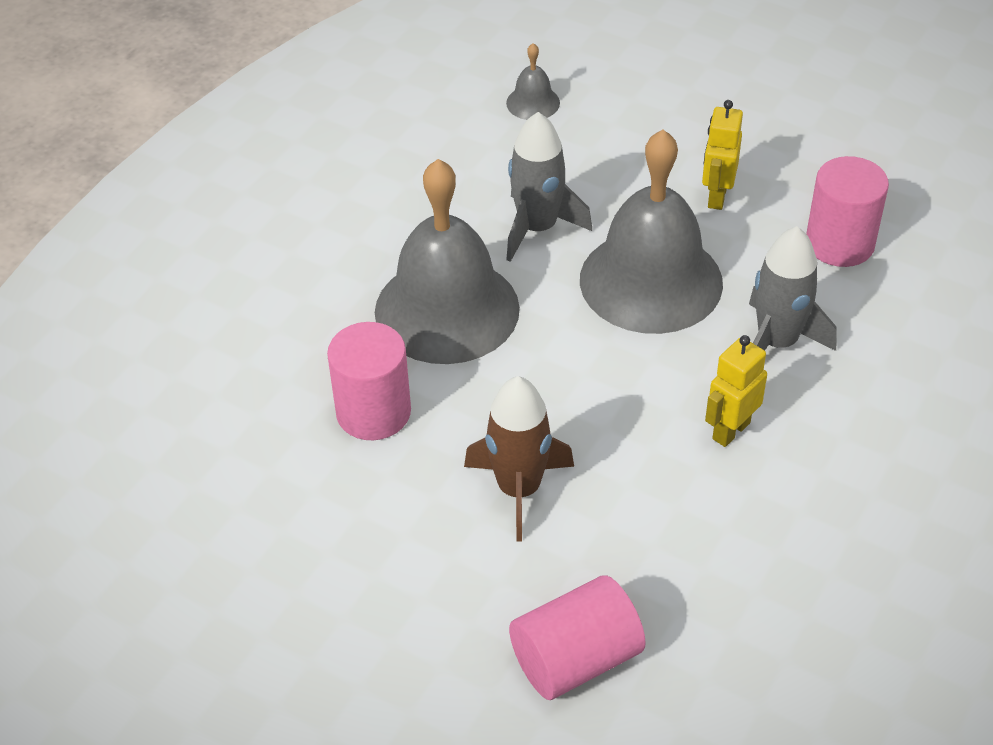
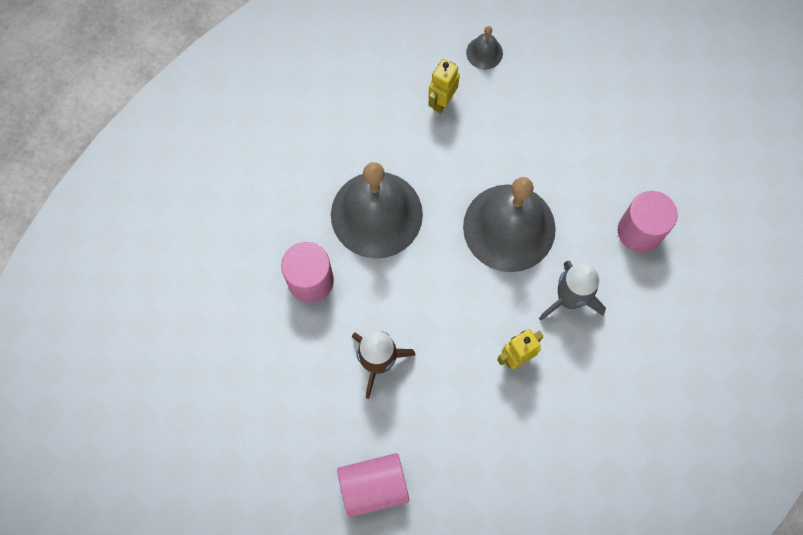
camera: 15 degrees right, 25 degrees up
grey rocket [506,112,592,262] -> none
yellow robot [702,100,743,210] -> yellow robot moved to [428,59,460,113]

